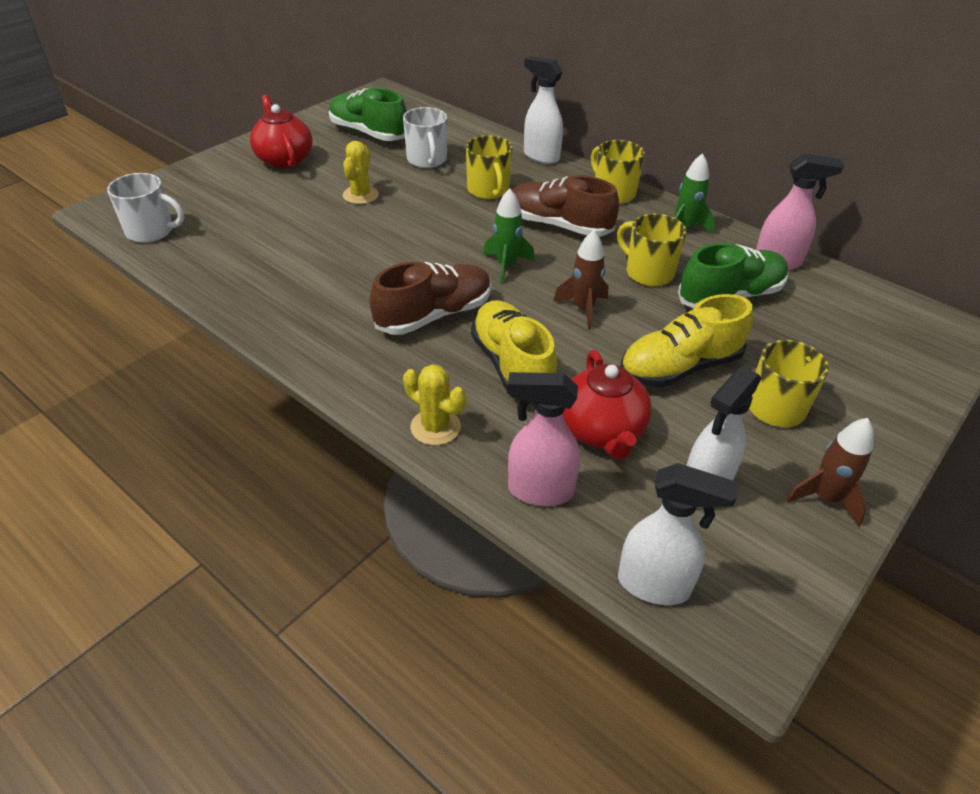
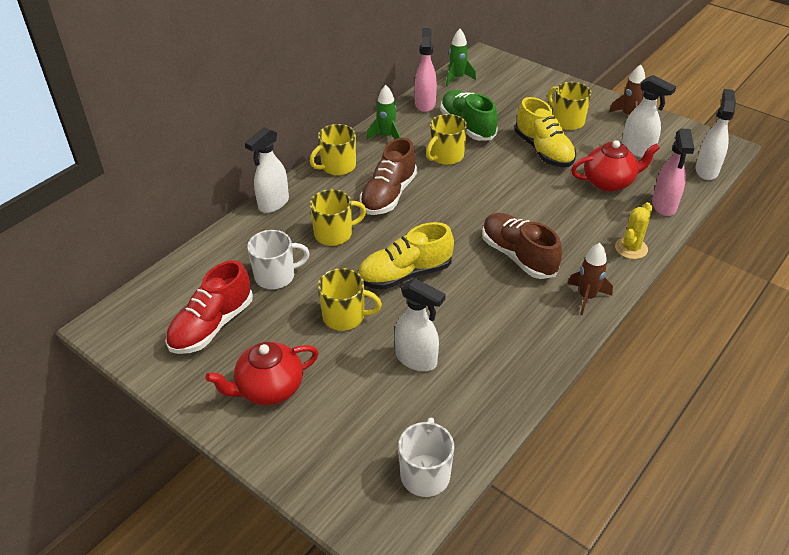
camera: 90 degrees left, 0 degrees up
green shoe [329,88,407,141] -> red shoe [166,260,253,354]
yellow cactus [343,141,379,204] -> yellow mug [318,268,382,331]
yellow shoe [471,300,557,401] -> yellow shoe moved to [358,222,454,290]
green rocket [483,189,535,284] -> green rocket moved to [446,29,476,86]
brown rocket [553,230,608,330] -> brown rocket moved to [568,243,613,315]
none -> white spray bottle [395,278,446,371]

